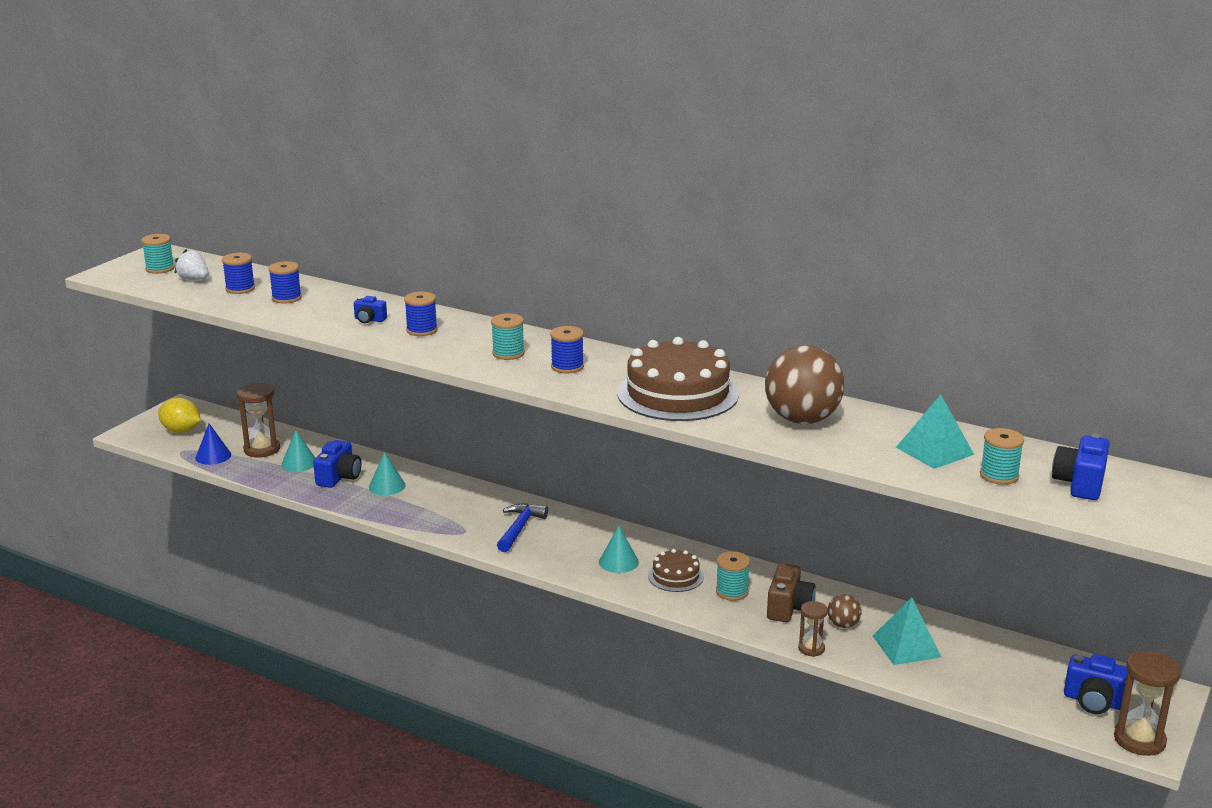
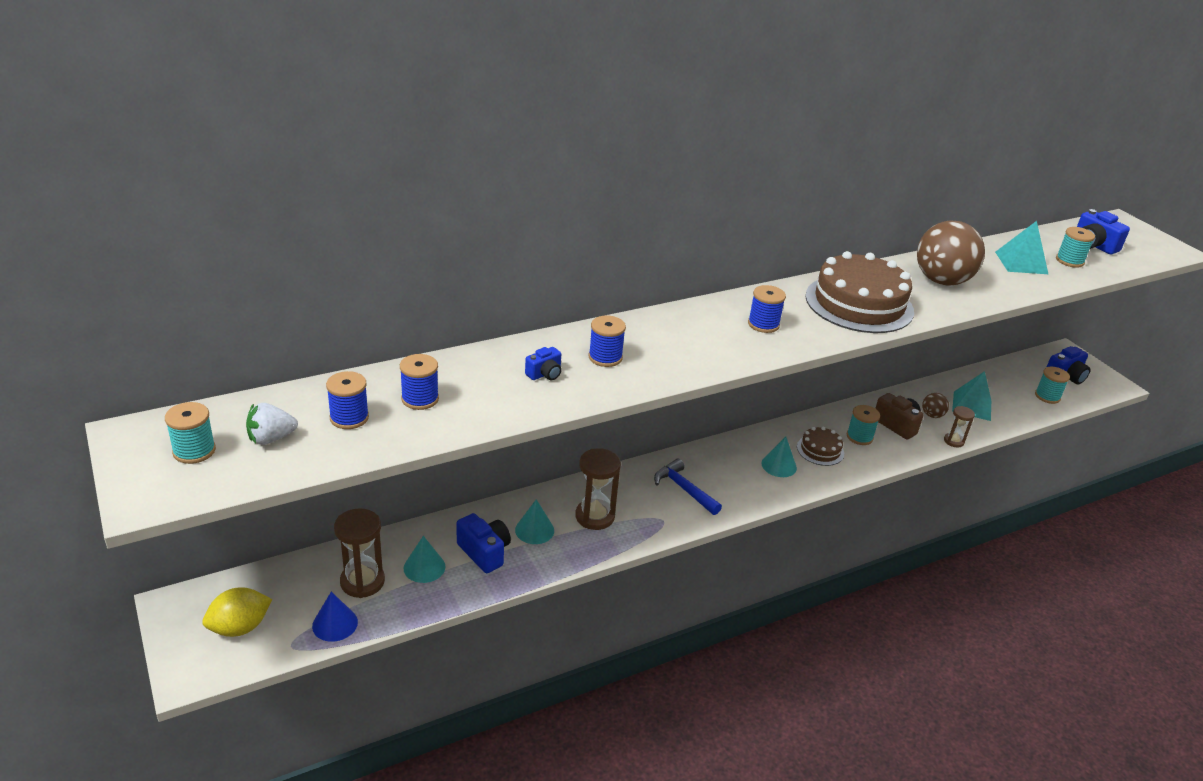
camera: 60 degrees left, 10 degrees up
turquoise spool [491,313,525,360] -> turquoise spool moved to [1035,367,1070,404]
brown hourglass [1114,651,1181,756] -> brown hourglass moved to [575,448,621,530]

